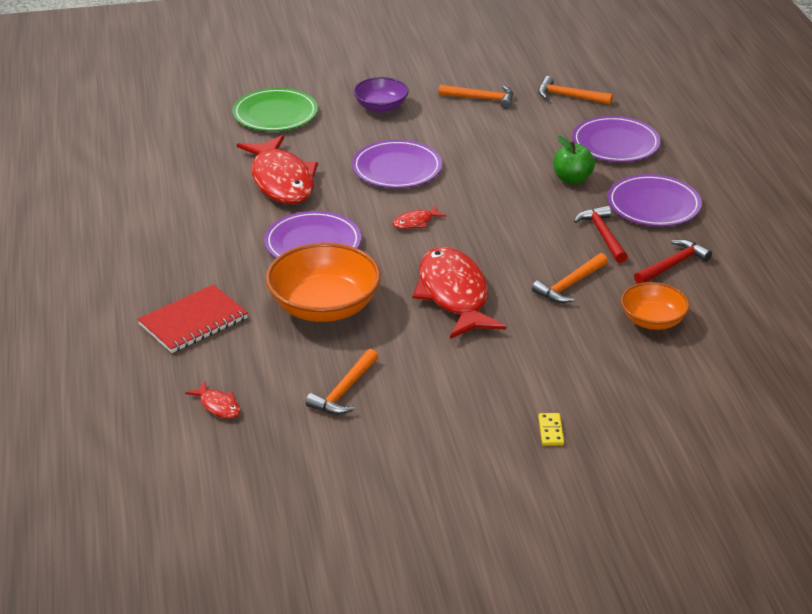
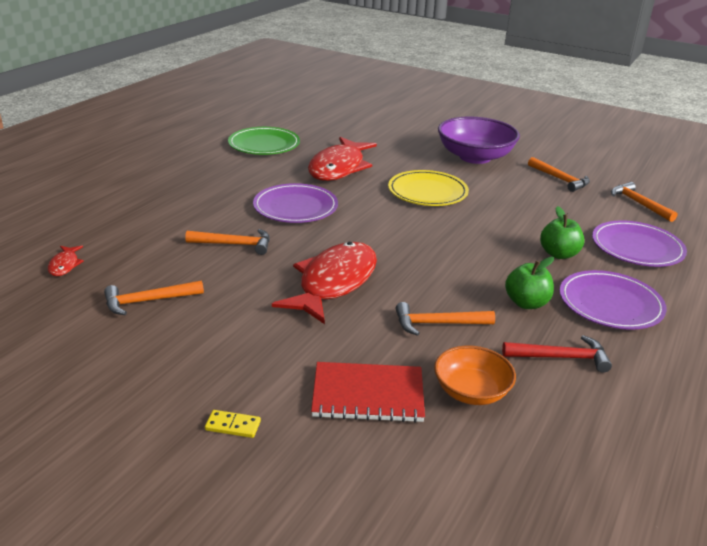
camera: 40 degrees right, 5 degrees down
red notebook [138,284,248,353] -> red notebook moved to [311,362,425,423]
green plate [232,88,318,131] -> green plate moved to [228,127,300,155]
orange bowl [266,243,381,322] -> orange hammer [185,229,270,255]
purple plate [352,140,442,188] -> yellow plate [388,170,469,206]
purple bowl [353,77,409,113] -> purple bowl [438,117,520,164], size x1.70
red fish [393,205,447,229] -> none
yellow domino [538,413,564,446] -> yellow domino turned 60 degrees clockwise [205,410,261,438]
red hammer [574,206,627,263] -> green apple [505,257,554,309]

